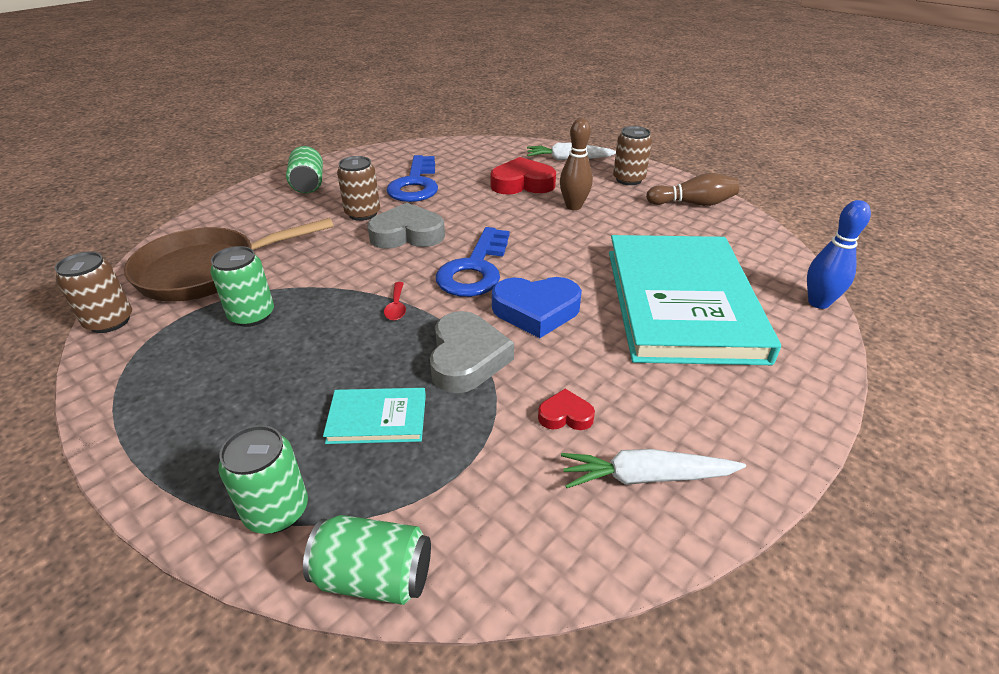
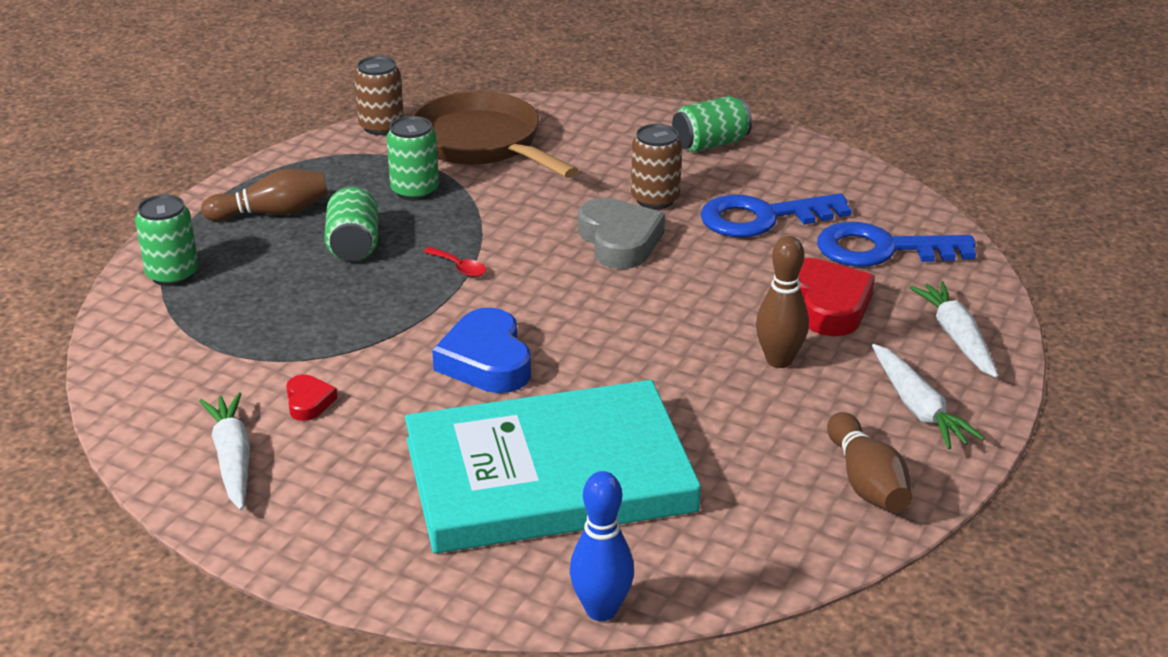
camera: 75 degrees right, 5 degrees down
green can [303,515,431,605] -> green can moved to [324,185,378,261]
turquoise book [323,388,426,444] -> none
red spoon [384,282,406,321] -> red spoon turned 120 degrees counterclockwise [424,247,486,277]
grey heart [430,311,514,393] -> none
blue key [436,227,510,297] -> blue key moved to [817,222,976,267]
brown can [613,126,652,185] -> white carrot [872,344,985,449]
none -> brown bowling pin [201,169,328,221]

